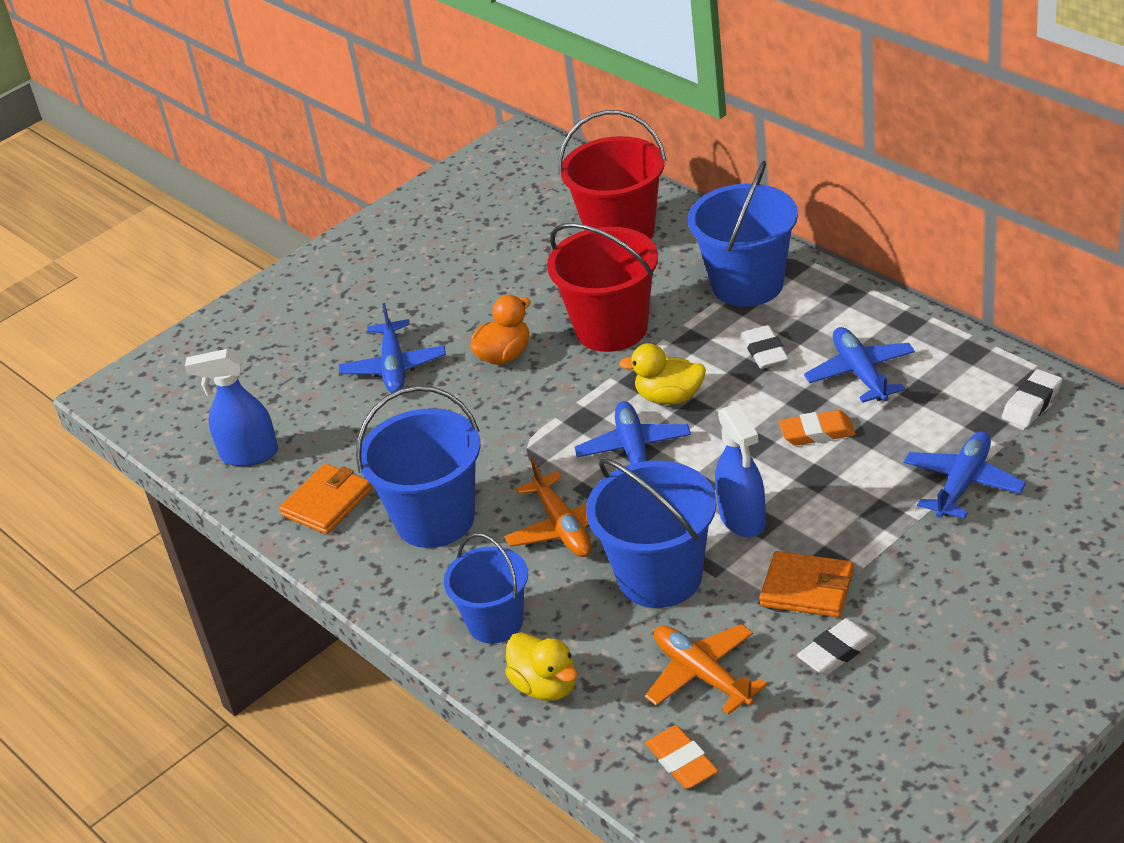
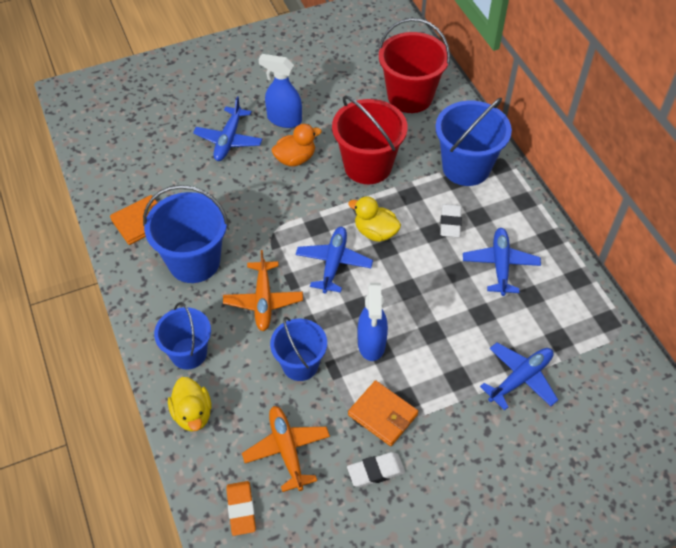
camera: 15 degrees right, 15 degrees up
blue spray bottle [185,349,278,466] -> blue spray bottle moved to [259,54,302,128]
blue bucket [586,458,716,608] -> blue bucket [270,317,327,381], size x0.65
orange eraser [779,410,855,445] -> none
white eraser [1002,369,1062,428] -> none

